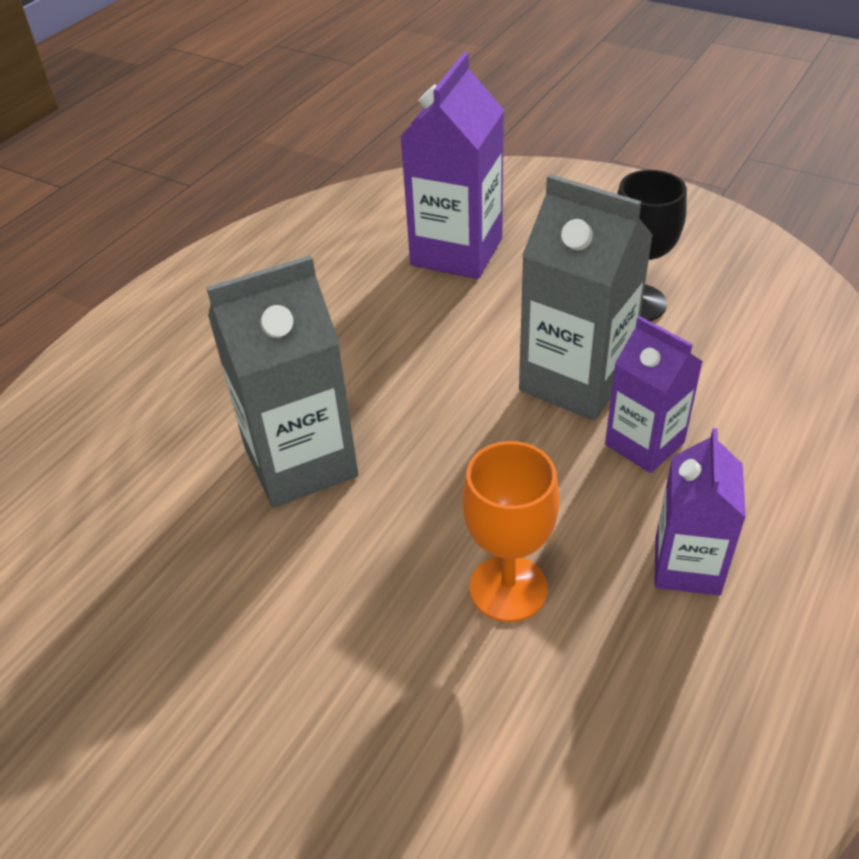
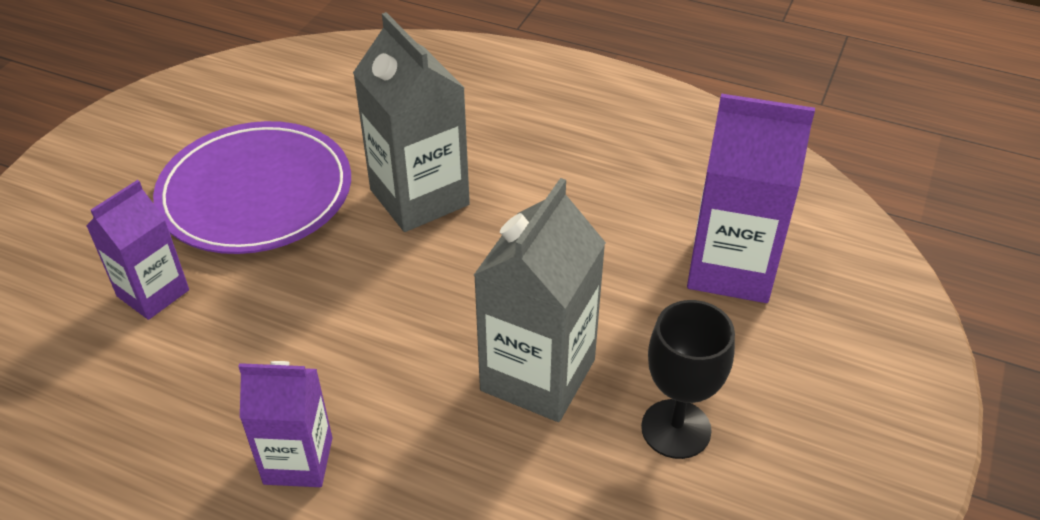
camera: 80 degrees right, 0 degrees up
orange goblet [462,441,559,622] -> none
purple carton [605,316,703,473] -> purple carton moved to [86,180,189,320]
none -> purple plate [153,121,351,254]

